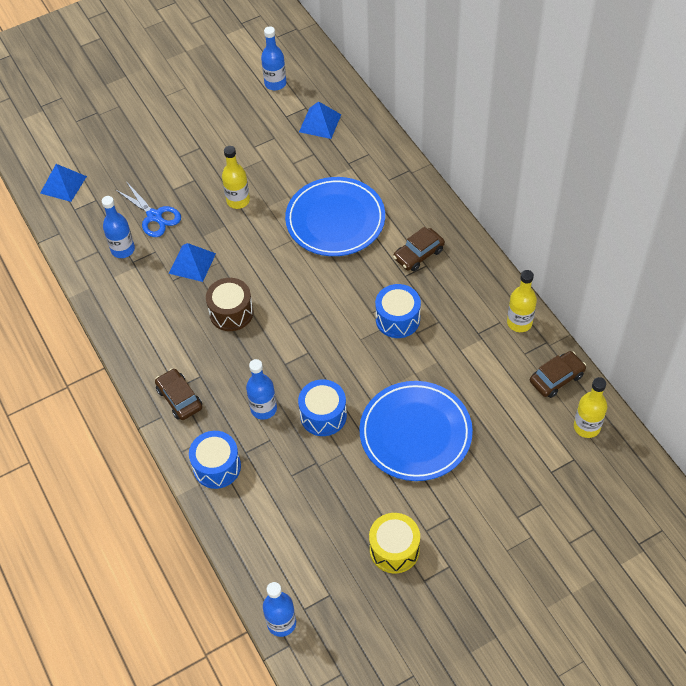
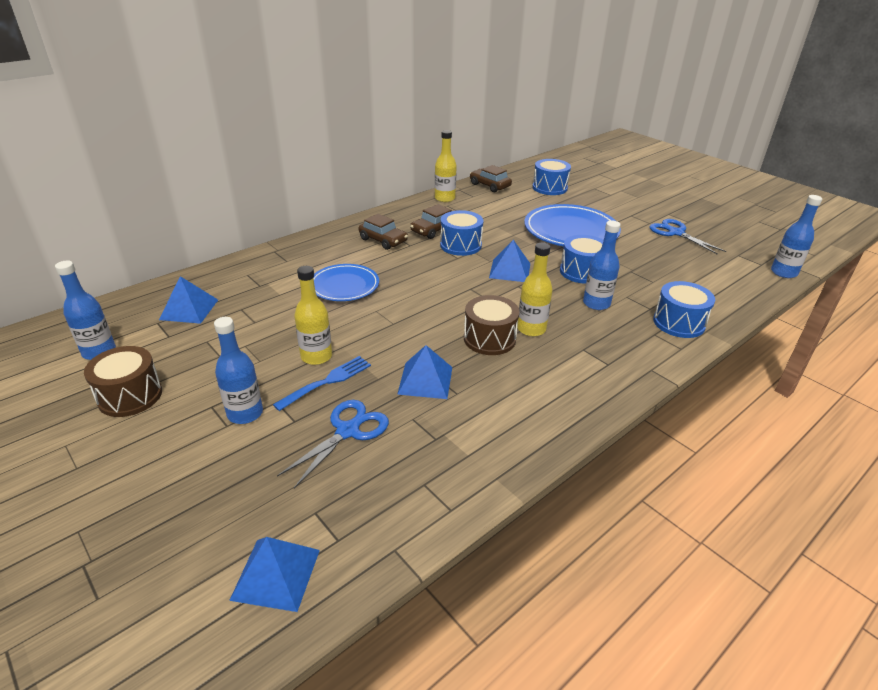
camera: 105 degrees left, 20 degrees down
blue bottle [102,196,135,258] -> blue bottle moved to [214,317,263,424]
brown car [155,368,202,420] -> brown car moved to [410,204,452,239]
blue plate [285,177,385,256] -> blue plate [314,264,379,301], size x0.63
yellow drum [369,513,420,573] -> blue scissors [649,219,726,255]
yellow bottle [574,377,607,438] -> yellow bottle moved to [517,243,553,337]
none -> brown drum [84,346,162,417]
none -> blue fork [273,356,371,411]
none -> blue pyramid [489,240,530,282]
none -> blue drum [532,159,571,195]

